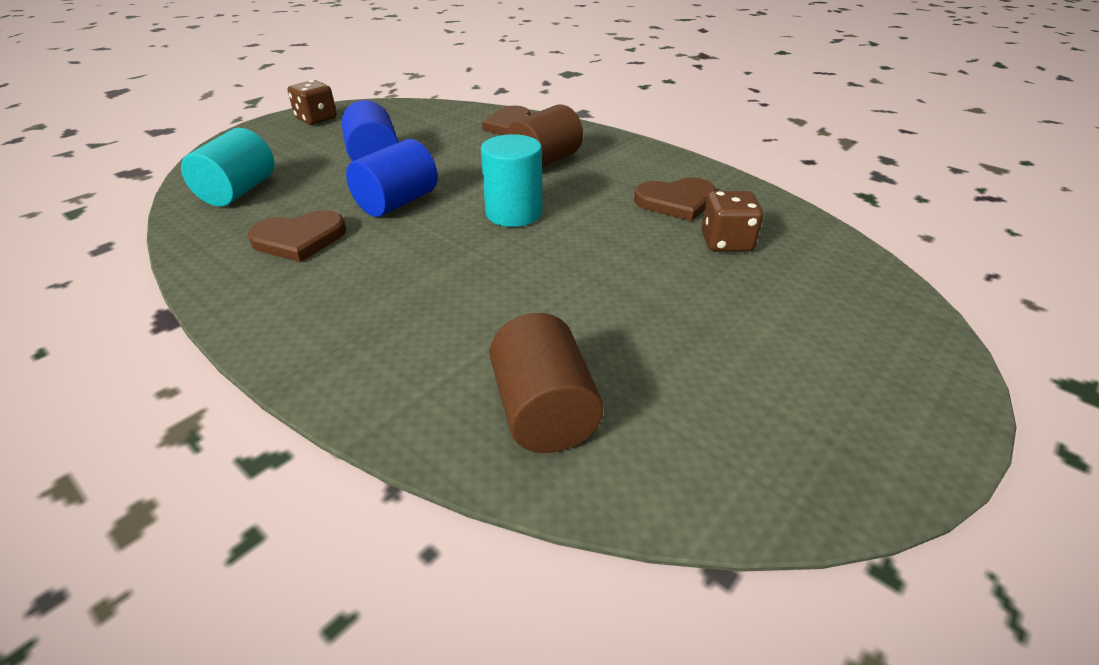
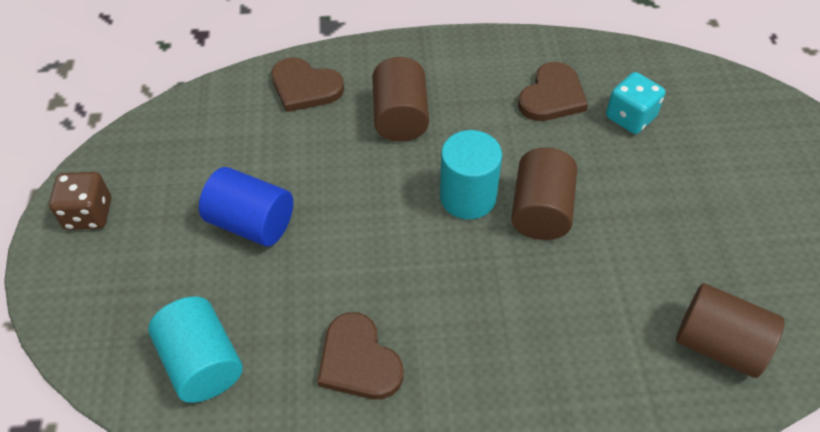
camera: 45 degrees left, 15 degrees up
brown heart [248,210,346,262] -> brown heart turned 120 degrees clockwise [317,312,403,399]
blue cylinder [346,139,438,217] -> none
brown dice [701,191,763,252] -> turquoise dice [606,72,665,134]
none -> brown cylinder [511,148,577,240]

